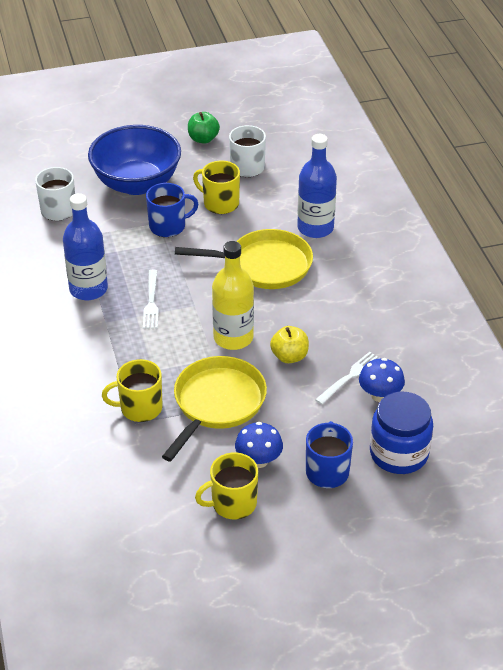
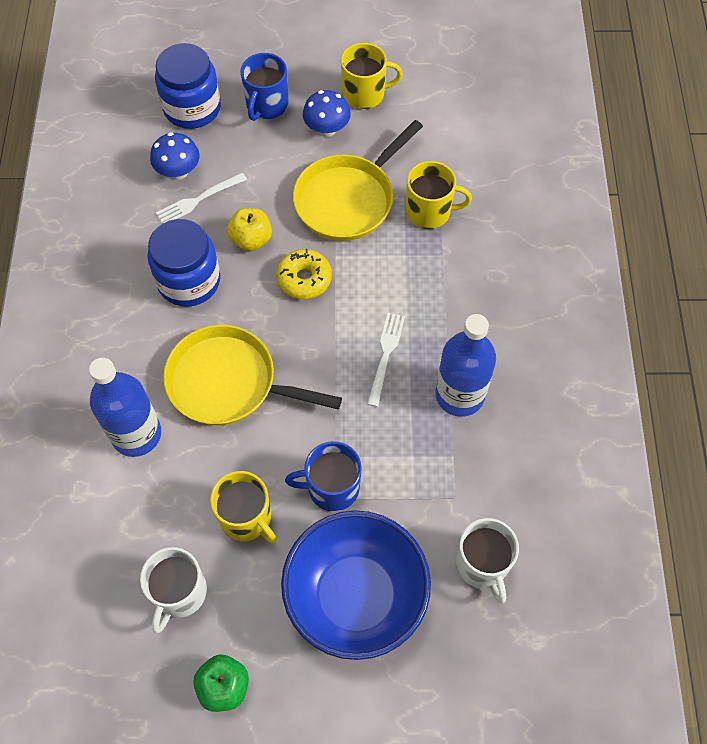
camera: 165 degrees left, 20 degrees up
yellow bottle [212,241,254,350] -> yellow donut [276,249,332,299]
none -> blue jar [147,219,220,307]

